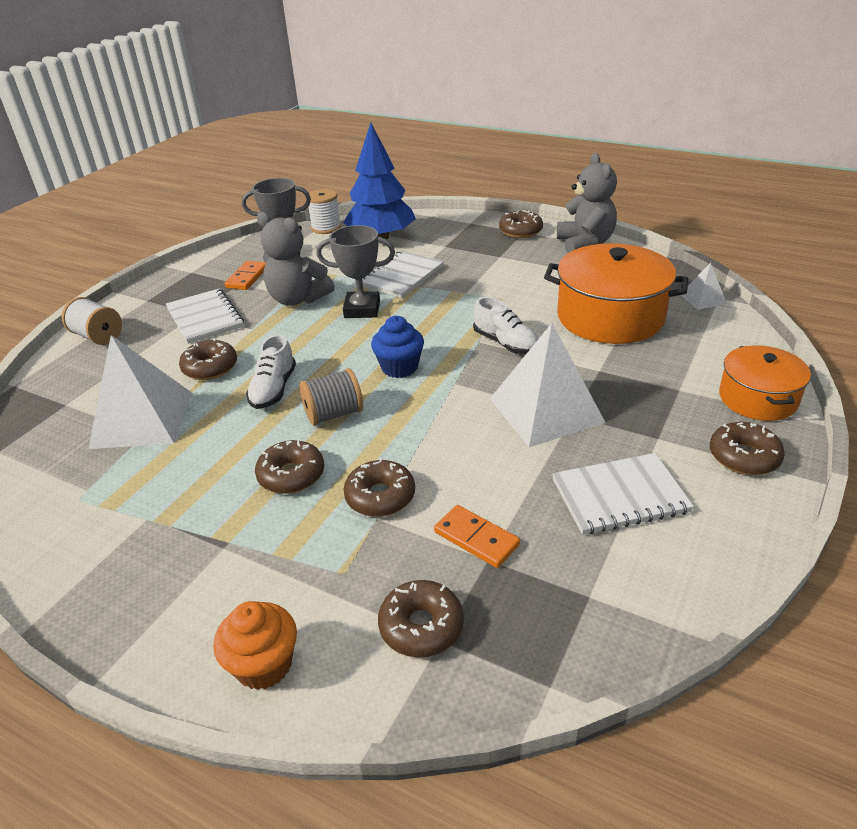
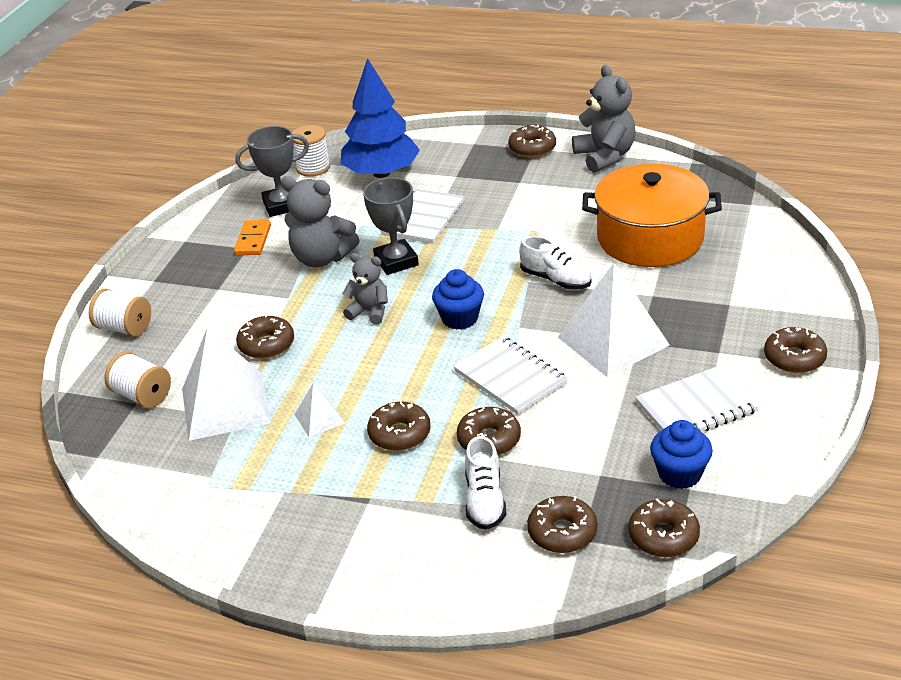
camera: 10 degrees left, 0 degrees up
white notebook [166,288,244,344] -> white notebook moved to [453,336,568,415]
orange cupcake [213,601,297,690] -> none
white shoe [246,334,296,409] -> white shoe moved to [465,436,506,530]
grey spool [299,368,363,426] -> none
grey trophy [316,225,395,318] -> grey trophy turned 75 degrees clockwise [363,177,419,275]
orange domino [434,505,520,568] -> none
white pyramid [681,263,727,310] -> white pyramid moved to [294,383,345,437]
orange pot [719,345,811,421] -> none
none -> white spool [105,351,171,408]
none -> grey teddy bear [342,253,388,325]
none -> brown donut [628,499,700,557]
none -> blue cupcake [650,420,713,489]

